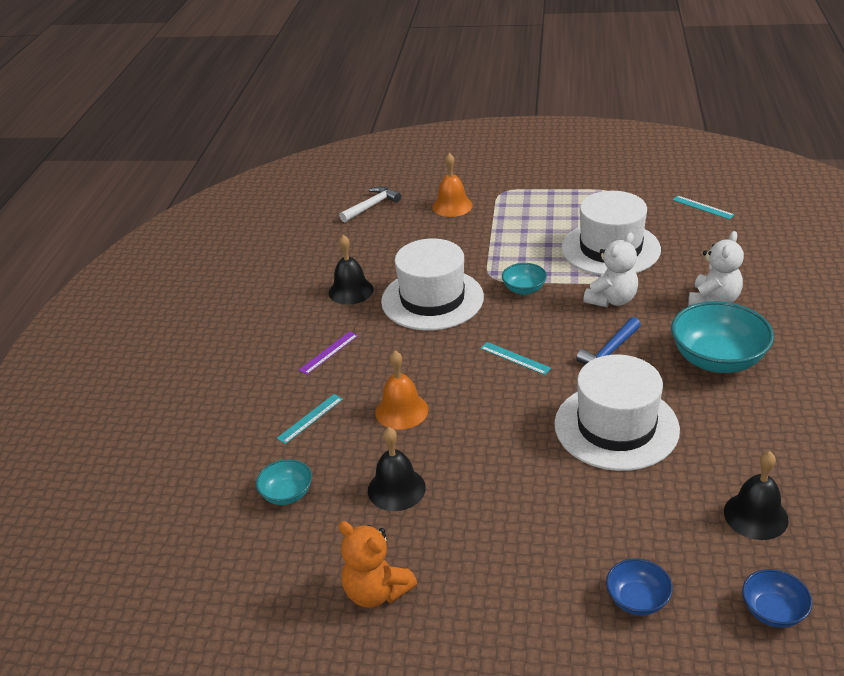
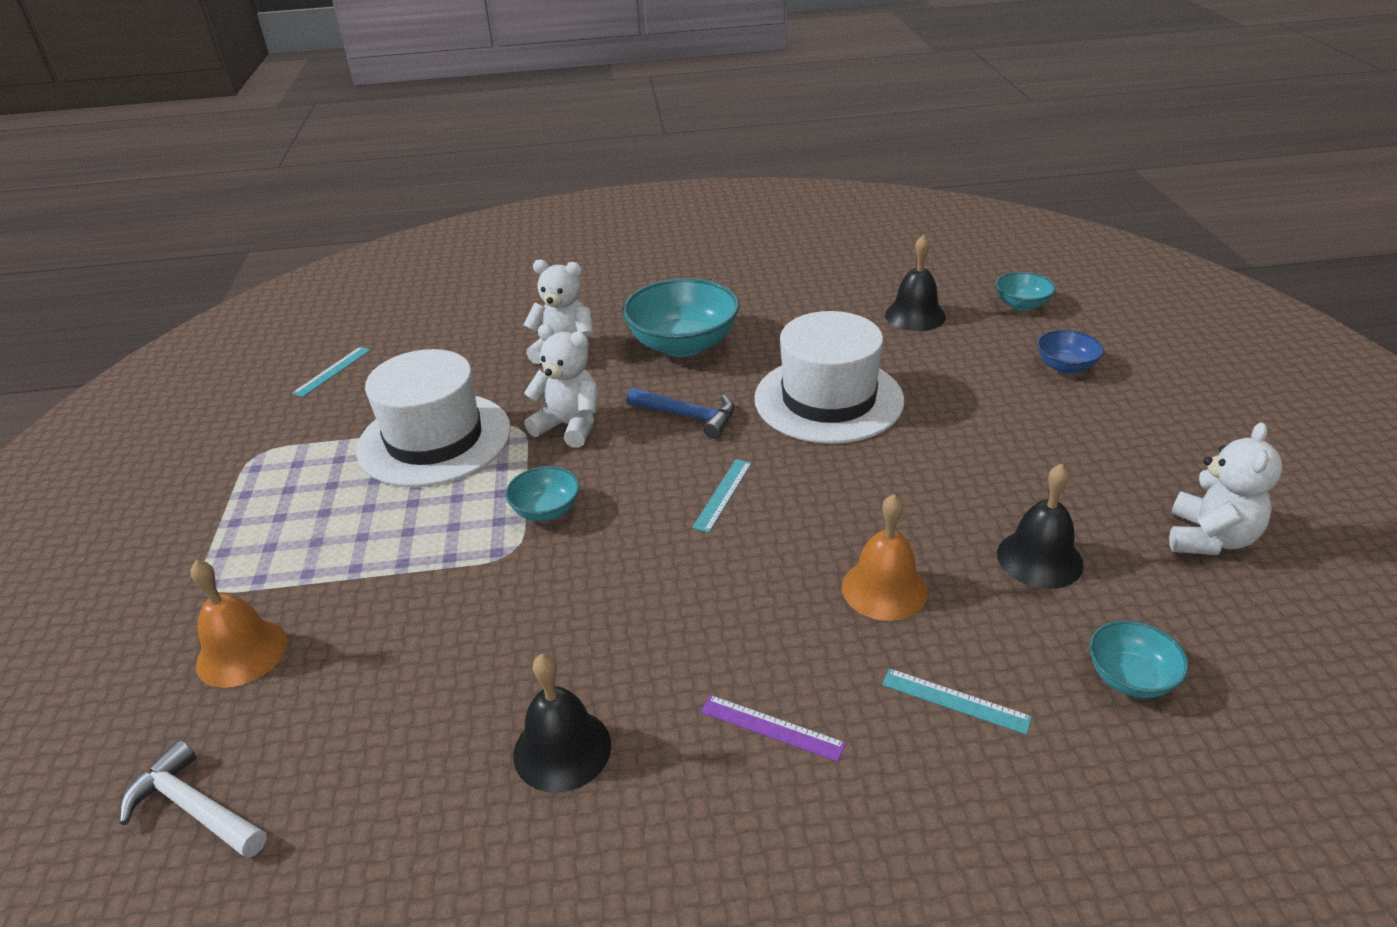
camera: 105 degrees left, 0 degrees up
orange teddy bear [339,521,417,608] -> white teddy bear [1169,422,1283,555]
white hat [381,238,484,331] -> none
blue bowl [742,569,812,628] -> turquoise bowl [996,272,1056,311]

